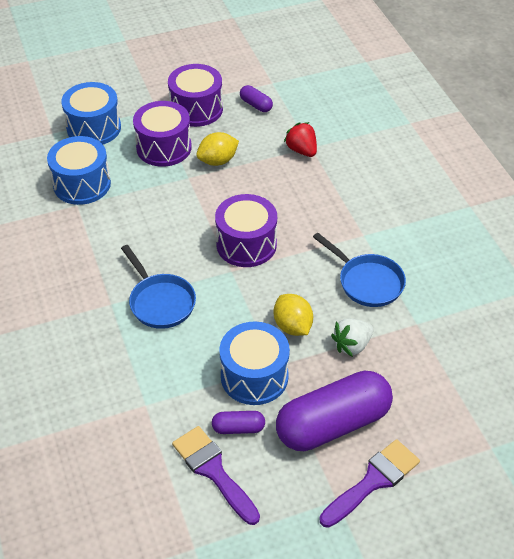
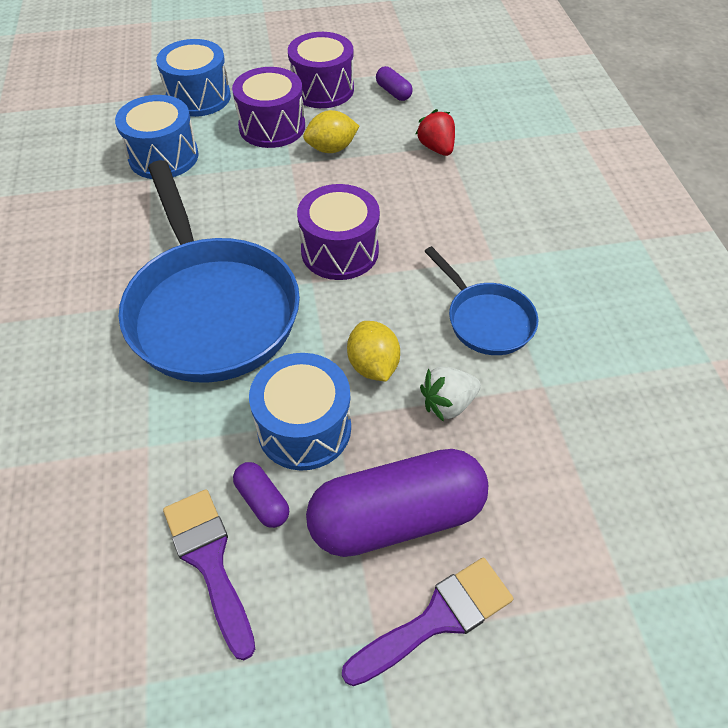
camera: 10 degrees right, 5 degrees up
blue pan [121,245,196,329] -> blue pan [119,160,300,383], size x1.99
purple capsule [212,411,265,434] -> purple capsule turned 45 degrees clockwise [233,462,289,528]

